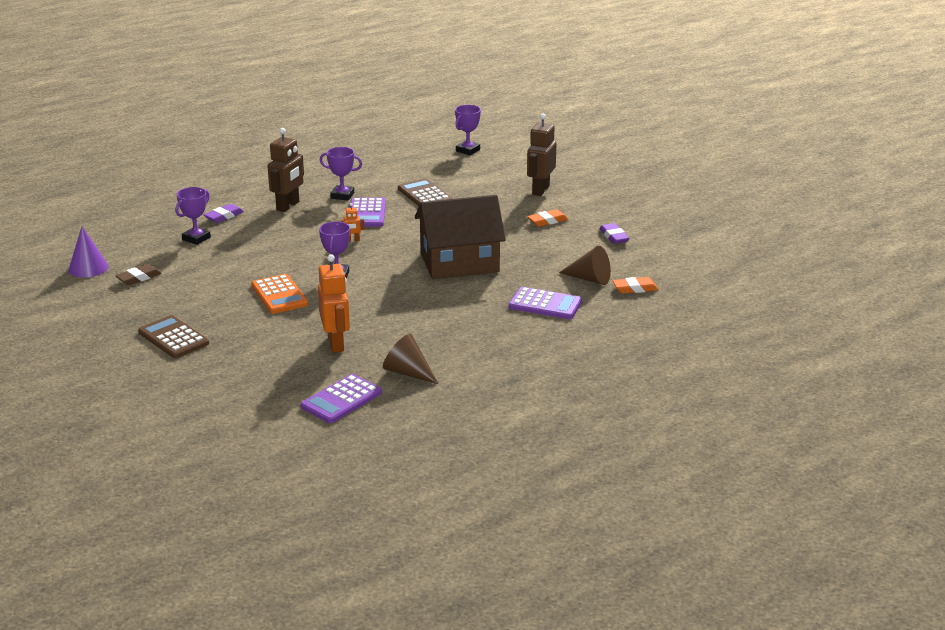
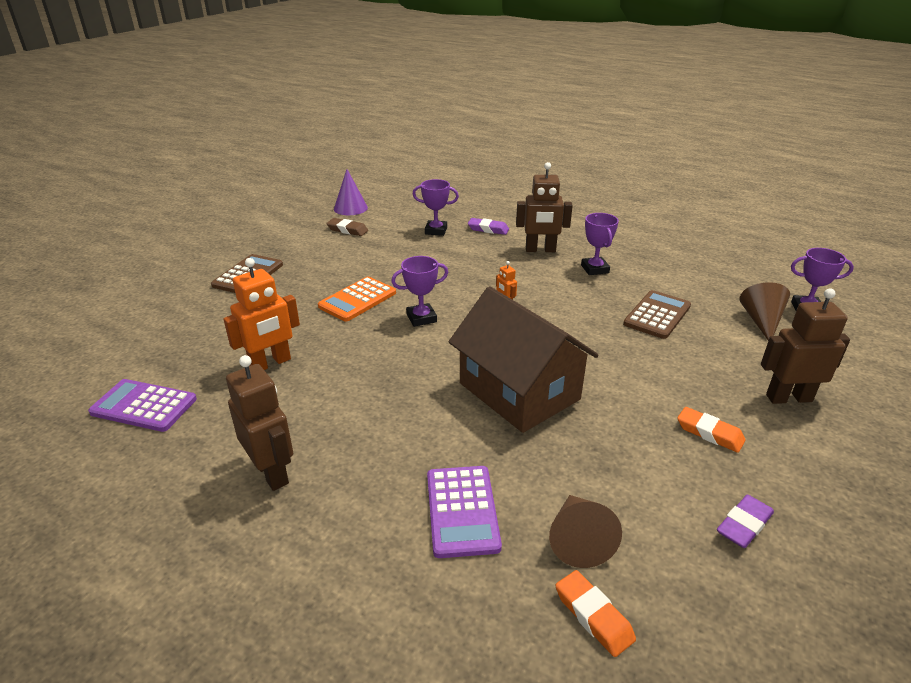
camera: 65 degrees right, 5 degrees up
purple calculator [350,197,386,227] -> none
brown cone [383,334,438,384] -> brown cone moved to [739,282,790,341]
none -> brown robot [226,355,293,491]

